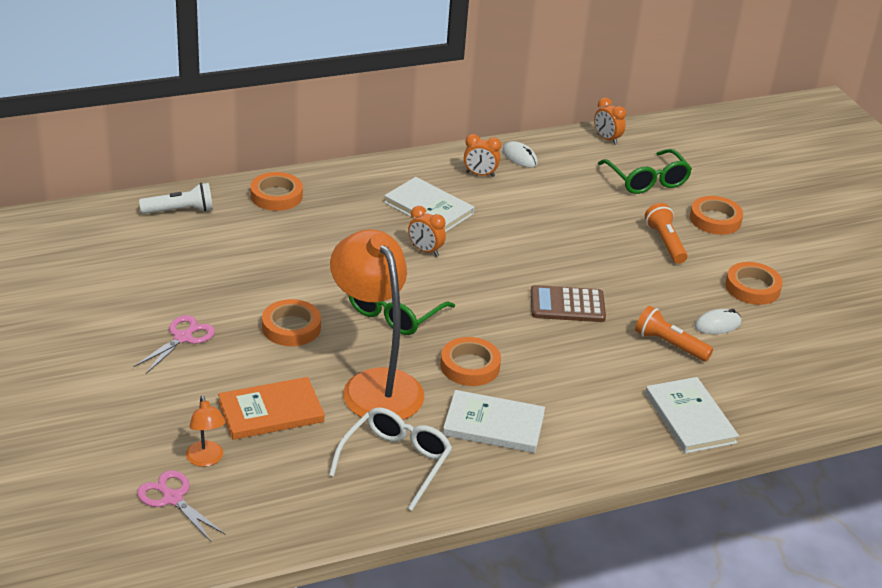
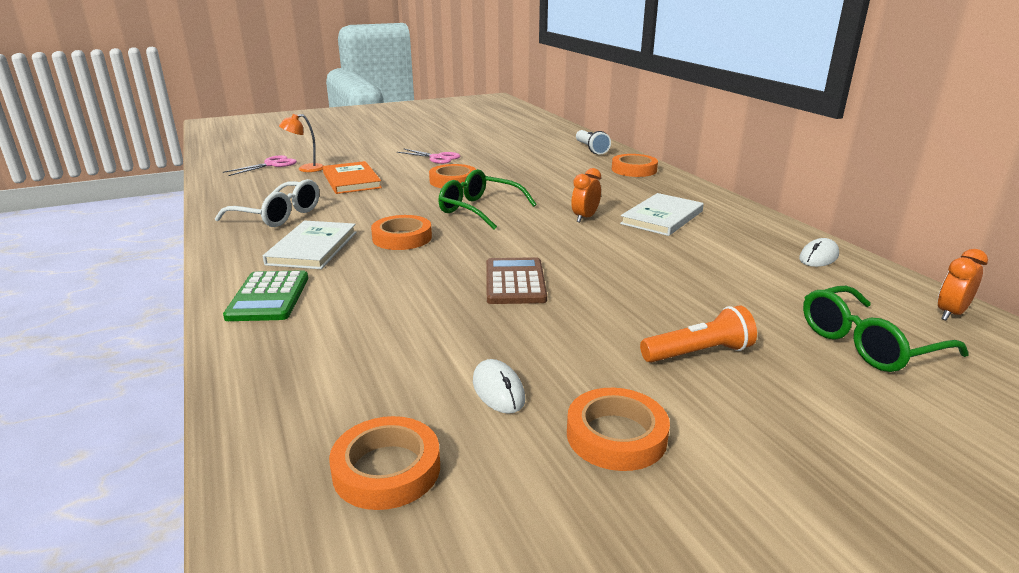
camera: 90 degrees right, 10 degrees down
orange lamp [330,229,425,420] -> none
orange clock [464,134,501,177] -> none
orange flashlight [635,306,713,361] -> none
white book [645,377,739,454] -> none
orange tape [690,196,743,235] -> orange tape moved to [329,416,440,510]
none -> green calculator [223,270,308,321]

